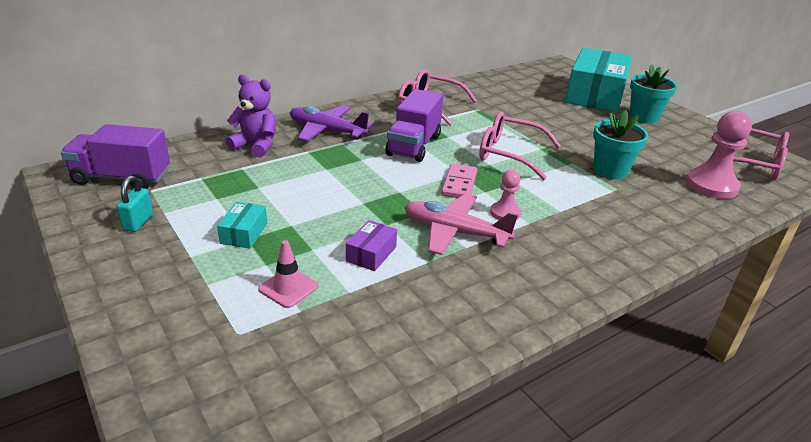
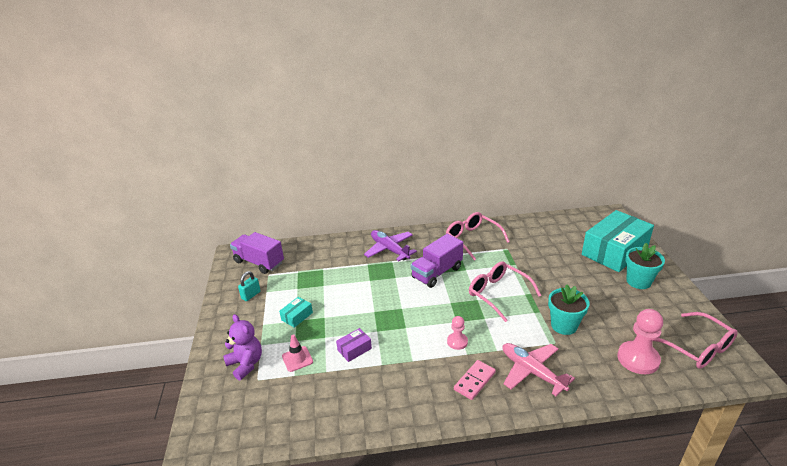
camera: 30 degrees right, 0 degrees up
purple teddy bear [226,75,276,157] -> purple teddy bear moved to [223,314,262,380]
pink plane [404,194,518,255] -> pink plane moved to [503,343,575,396]
pink domino [441,164,477,198] -> pink domino moved to [454,360,496,400]

